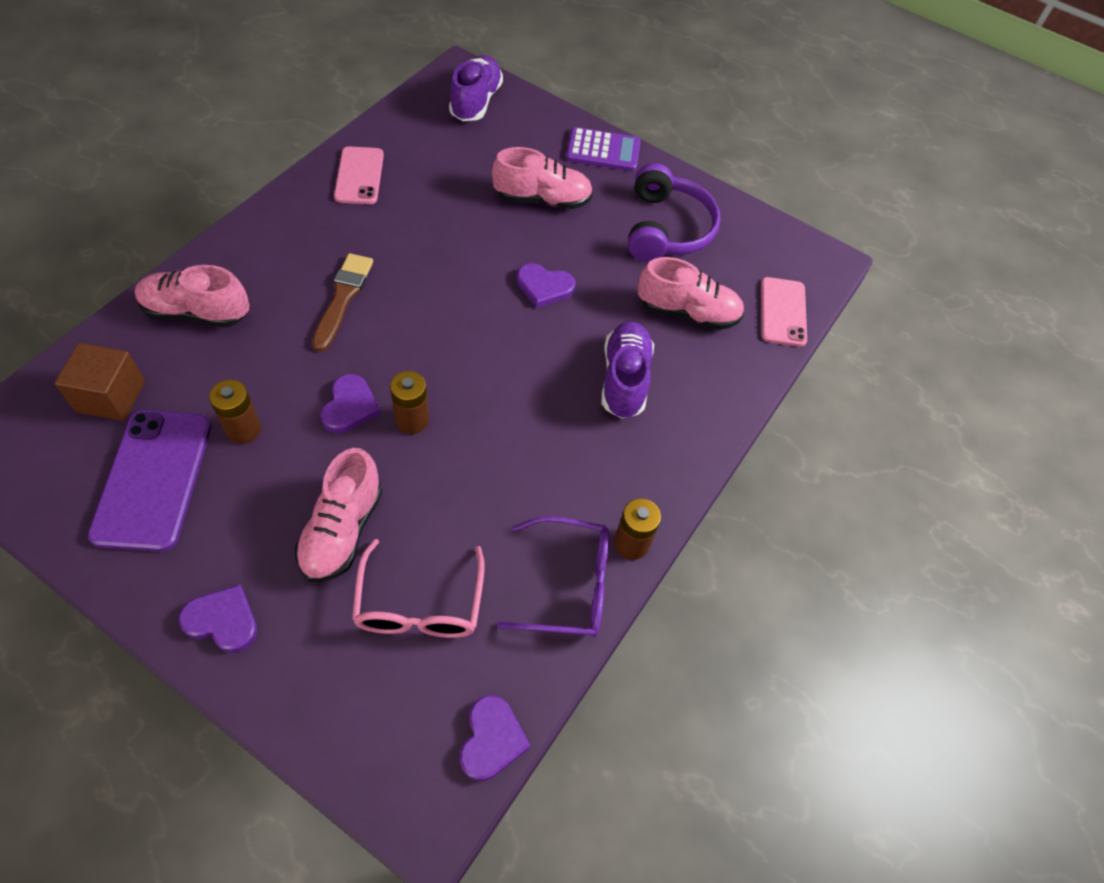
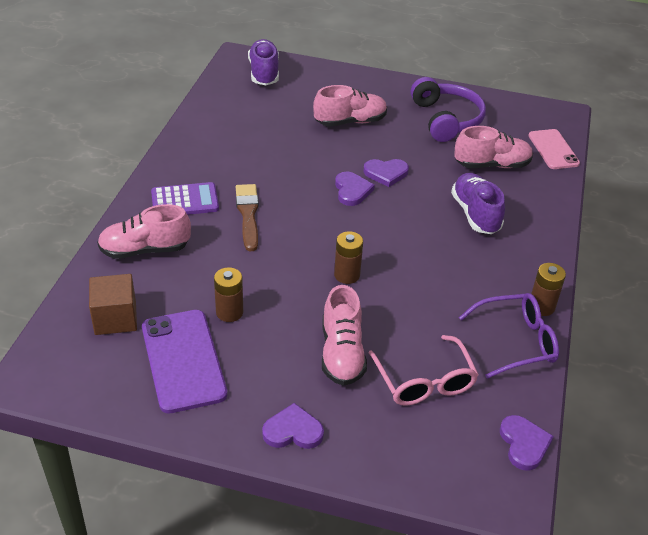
camera: 15 degrees left, 15 degrees down
purple heart [320,374,381,433] -> purple heart moved to [335,171,375,206]
pink phone [334,146,384,204] -> none
purple calculator [566,127,641,171] -> purple calculator moved to [151,182,219,215]

